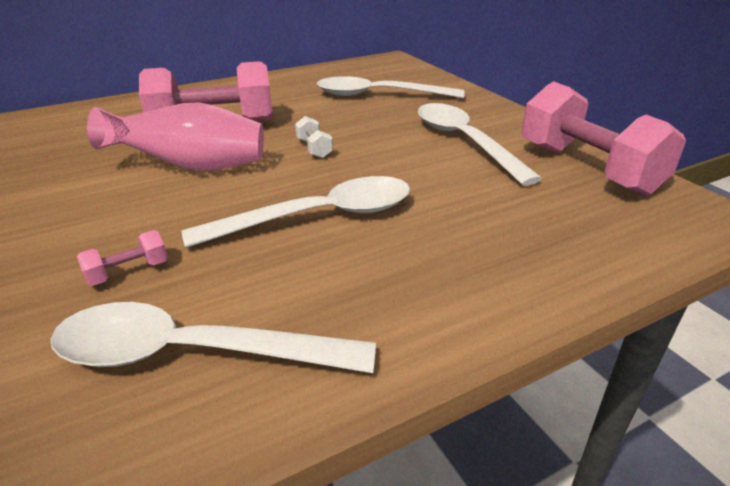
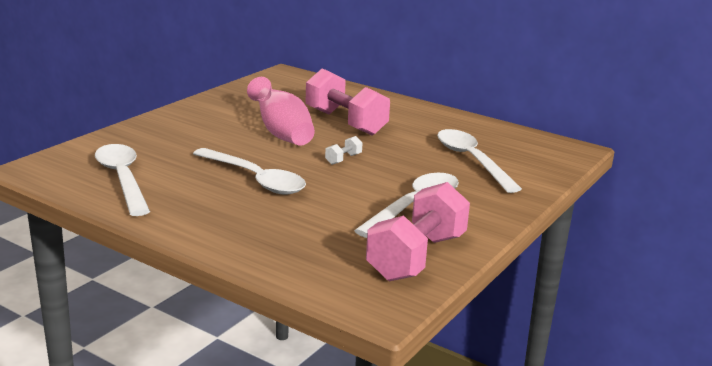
camera: 60 degrees right, 10 degrees down
pink dumbbell [77,230,168,286] -> none

